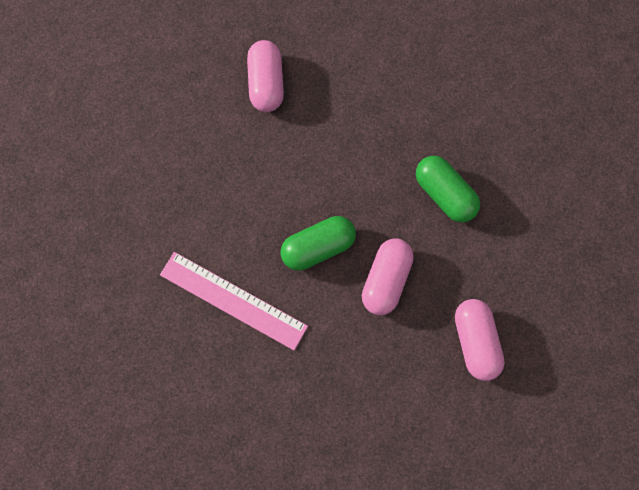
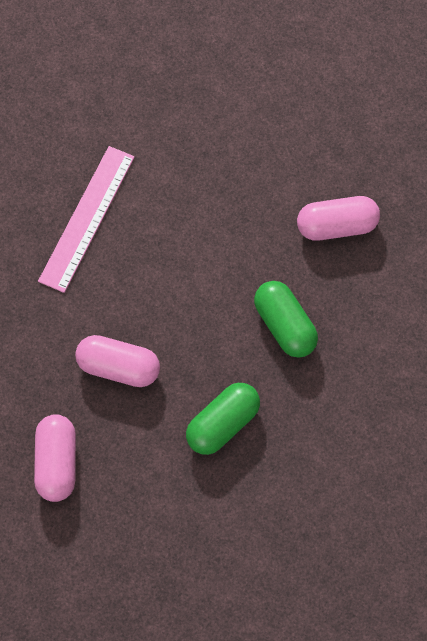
camera: 85 degrees right, 5 degrees down
green capsule [280,216,356,271] -> green capsule moved to [254,281,318,358]
pink capsule [455,299,505,381] -> pink capsule turned 75 degrees counterclockwise [34,414,76,502]

